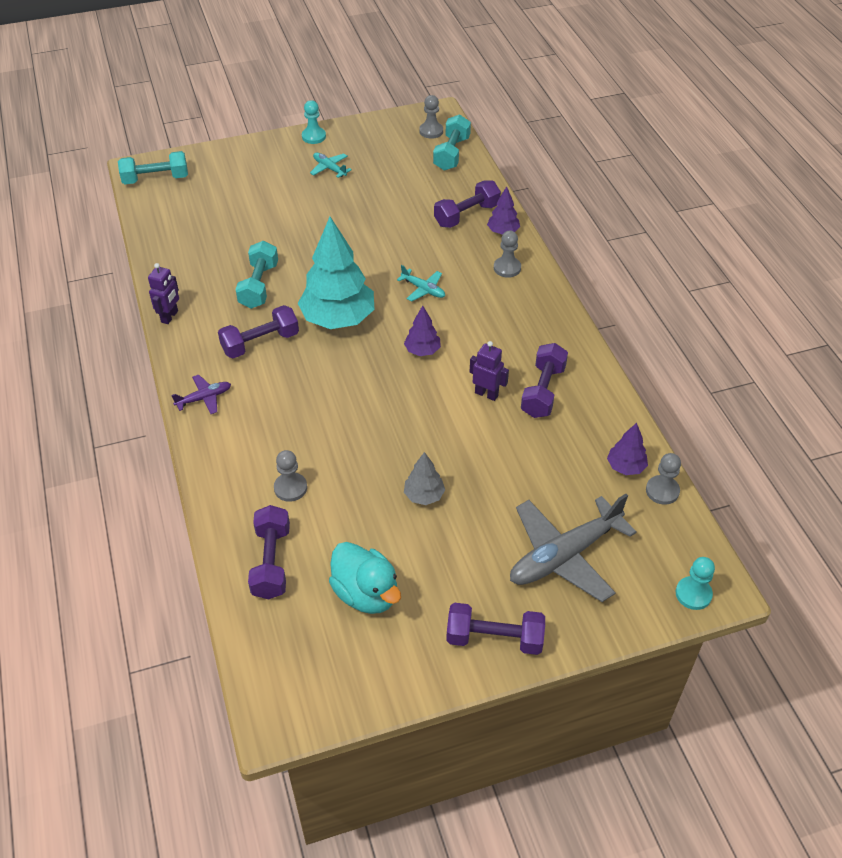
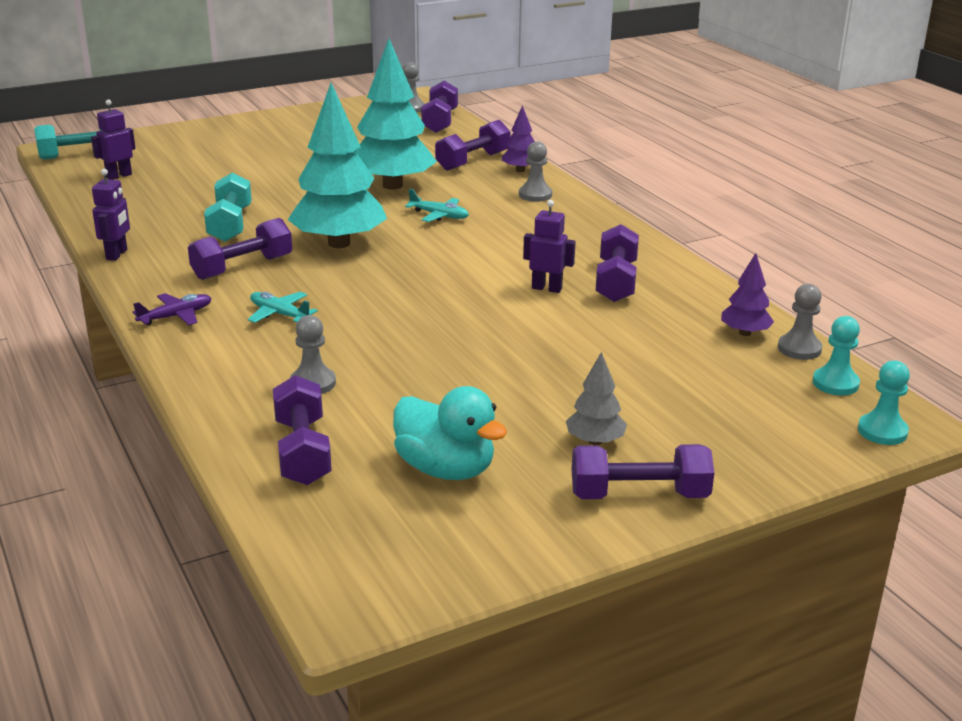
camera: 10 degrees left, 20 degrees down
turquoise pawn [302,100,326,144] -> turquoise pawn moved to [813,316,860,396]
turquoise plane [310,153,352,178] -> turquoise plane moved to [248,292,318,323]
purple tree [404,306,441,356] -> none
grey tree [404,452,445,505] -> grey tree moved to [566,352,627,445]
turquoise dumbbell [433,114,471,171] -> purple dumbbell [421,80,458,133]
grey plane [510,494,637,602] -> none
none -> purple robot [91,99,136,180]
none -> turquoise tree [355,39,437,190]

